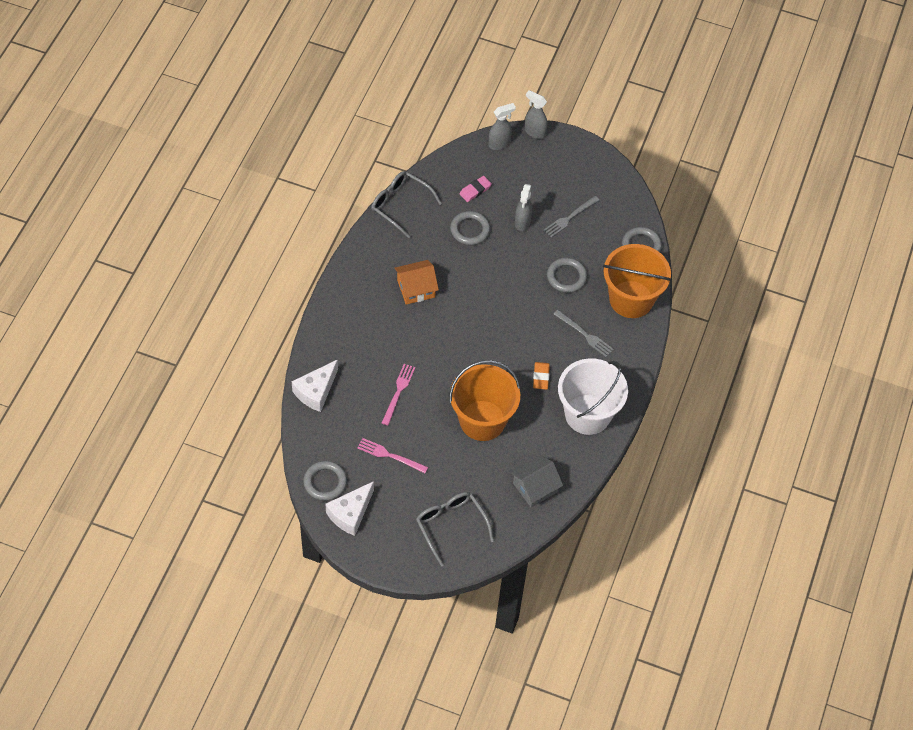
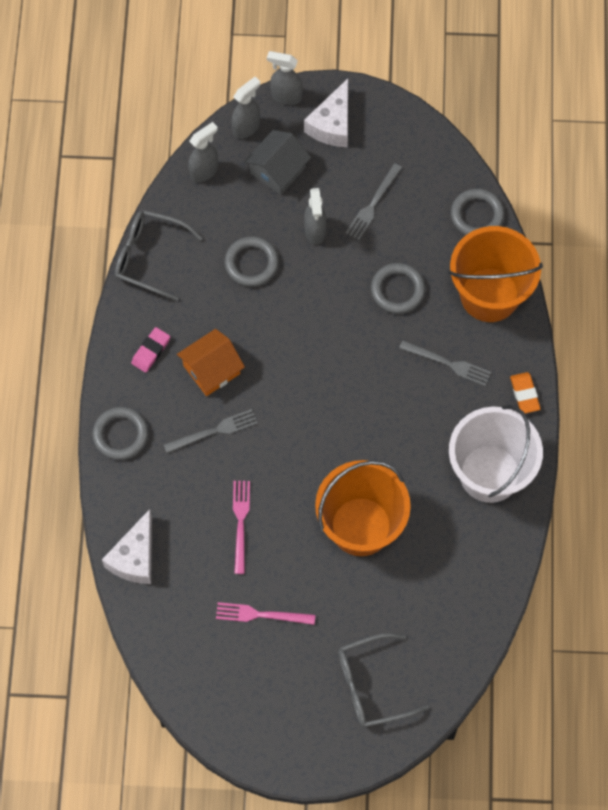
camera: 15 degrees left, 10 degrees up
grey ring [303,461,347,501] -> grey ring moved to [92,407,148,460]
white cheese [325,481,374,536] -> white cheese moved to [304,79,348,147]
grey glasses [416,492,494,567] -> grey glasses turned 60 degrees counterclockwise [338,633,429,727]
pink eraser [459,176,492,202] -> pink eraser moved to [131,327,170,373]
grey house [510,455,563,507] -> grey house moved to [244,130,311,195]
orange eraser [533,362,550,390] -> orange eraser moved to [510,372,541,413]
none -> grey fork [164,409,258,453]
none -> grey spray bottle [188,122,218,183]

